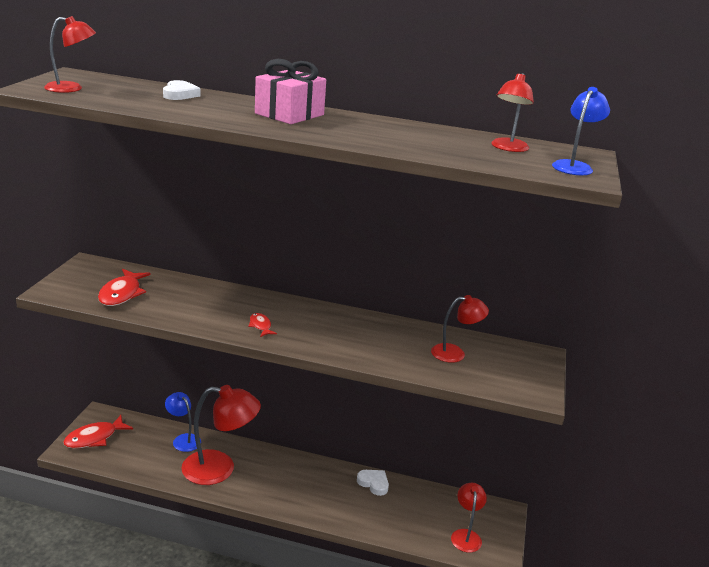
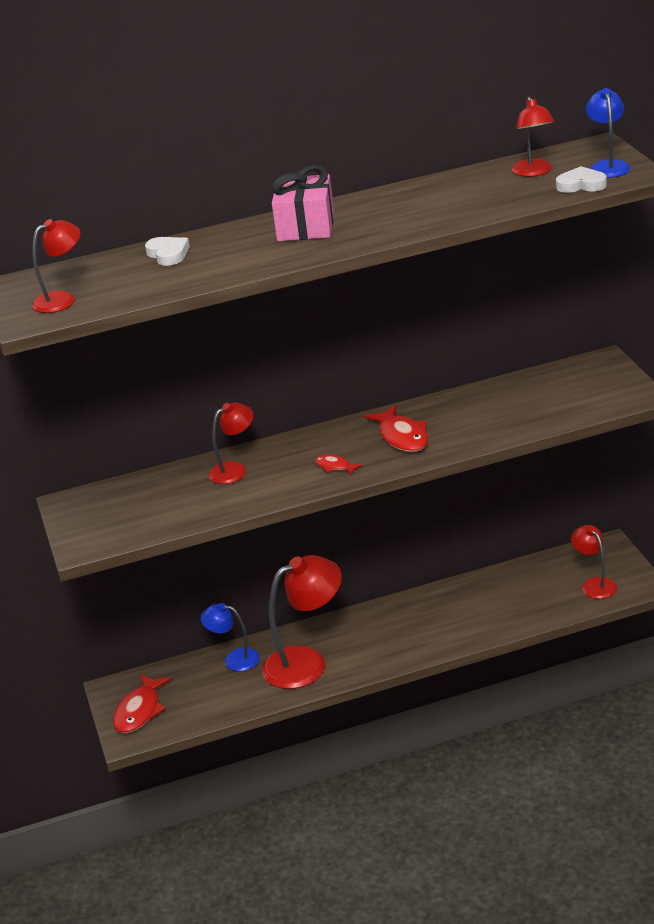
camera: 25 degrees left, 5 degrees up
red fish [98,269,151,306] -> red fish moved to [364,405,428,452]
white heart [357,470,389,496] -> white heart moved to [556,166,607,193]
red lamp [431,295,489,363] -> red lamp moved to [208,403,254,484]

